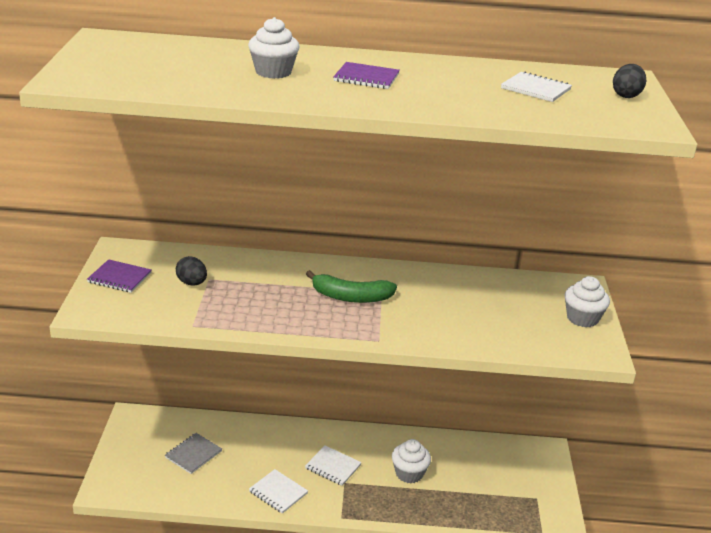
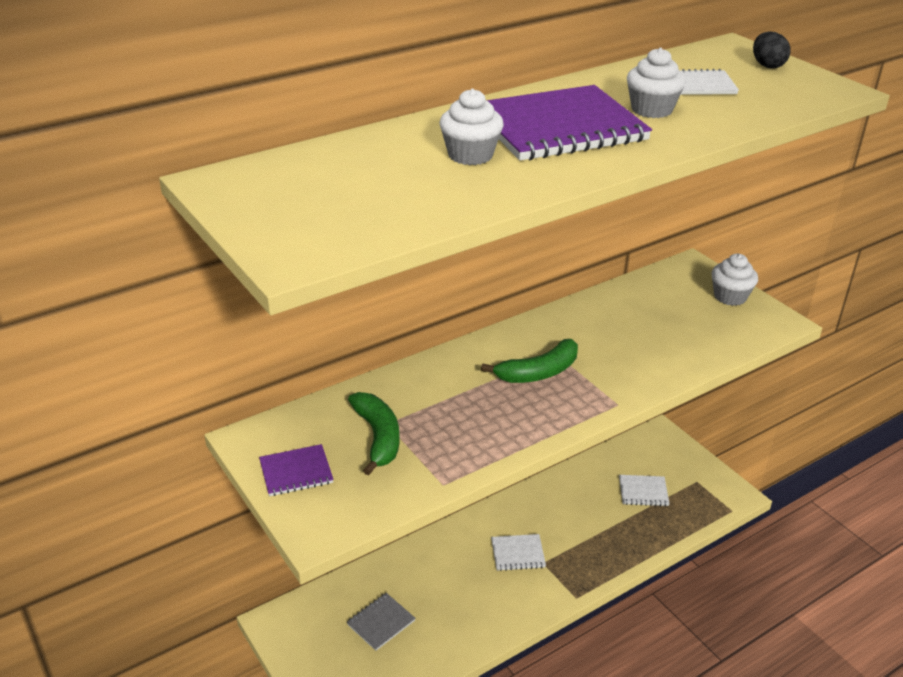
camera: 35 degrees left, 5 degrees up
grey notebook [165,433,222,474] -> grey notebook turned 45 degrees clockwise [347,593,416,651]
black egg [176,256,207,285] -> green banana [348,392,400,476]
white notebook [249,469,308,514] -> white notebook moved to [619,475,670,506]
purple notebook [333,62,400,89] -> purple notebook [487,85,652,161], size x2.11
white cupcake [392,439,431,483] -> white cupcake moved to [627,48,686,118]

